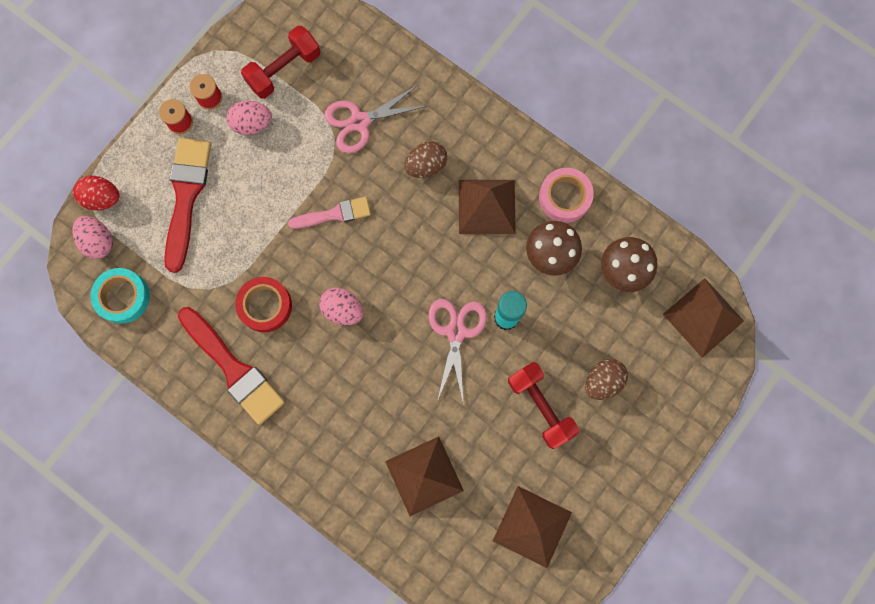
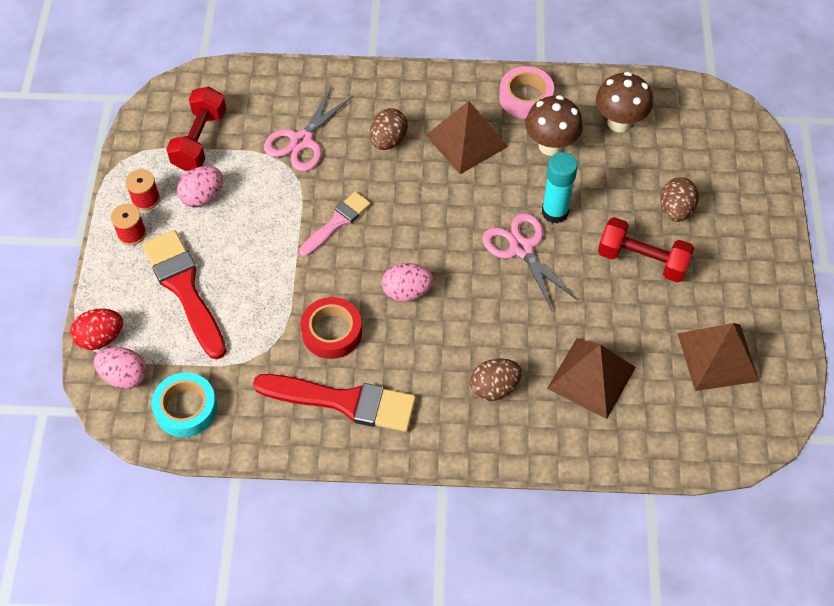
camera: 35 degrees left, 20 degrees down
brown pyramid [663,278,744,358] -> none
none -> brown egg [470,358,522,401]

